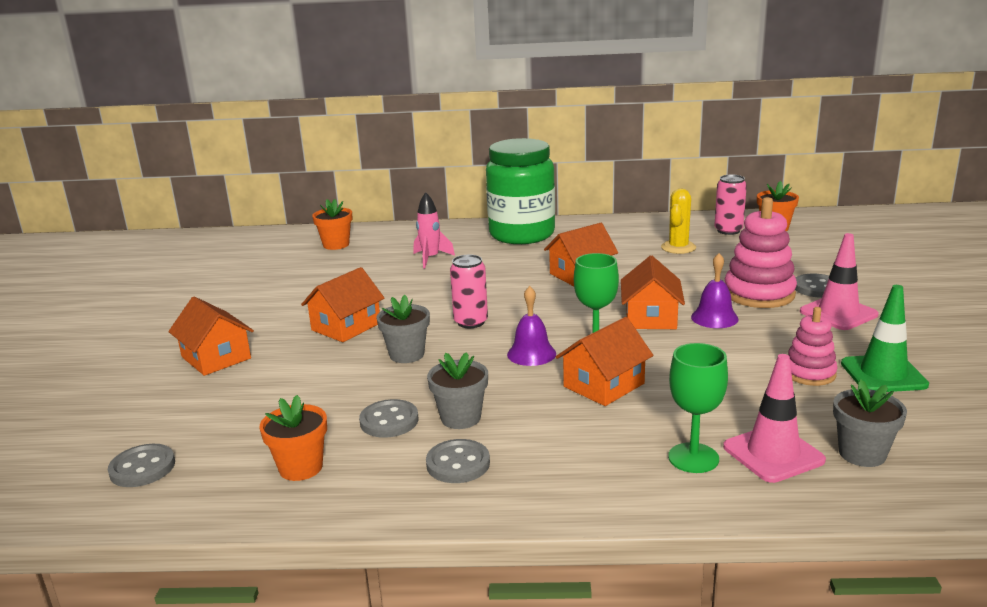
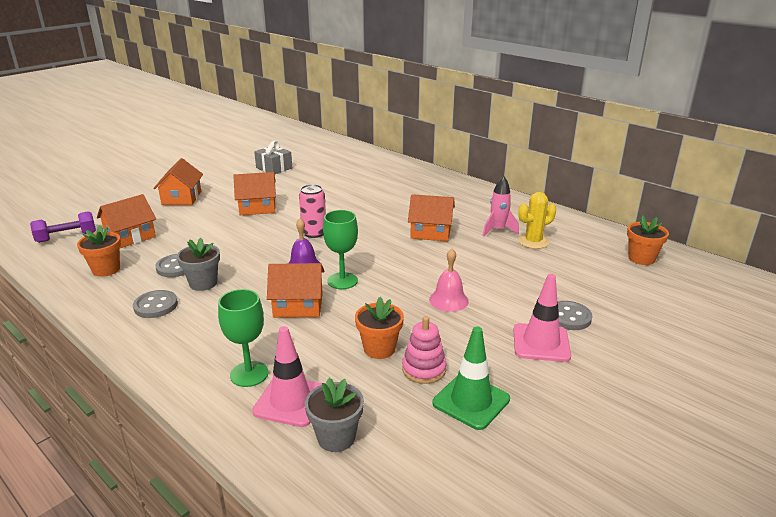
camera: 40 degrees right, 5 degrees up
grey button [108,444,175,487] -> purple dumbbell [30,211,96,243]
orange flower pot [312,199,352,250] -> orange flower pot moved to [355,297,404,359]
grey flower pot [376,295,430,363] -> none
pink rocket [414,192,455,269] -> pink rocket moved to [482,175,519,237]
green jar [486,138,555,244] -> none
orange house [621,256,685,329] -> orange house moved to [97,194,156,248]
purple bell [691,253,739,328] -> pink bell [429,248,469,312]
pink can [714,175,747,235] -> none
pink stacking toy [725,197,797,308] -> none
none -> grey gift [254,141,292,175]

